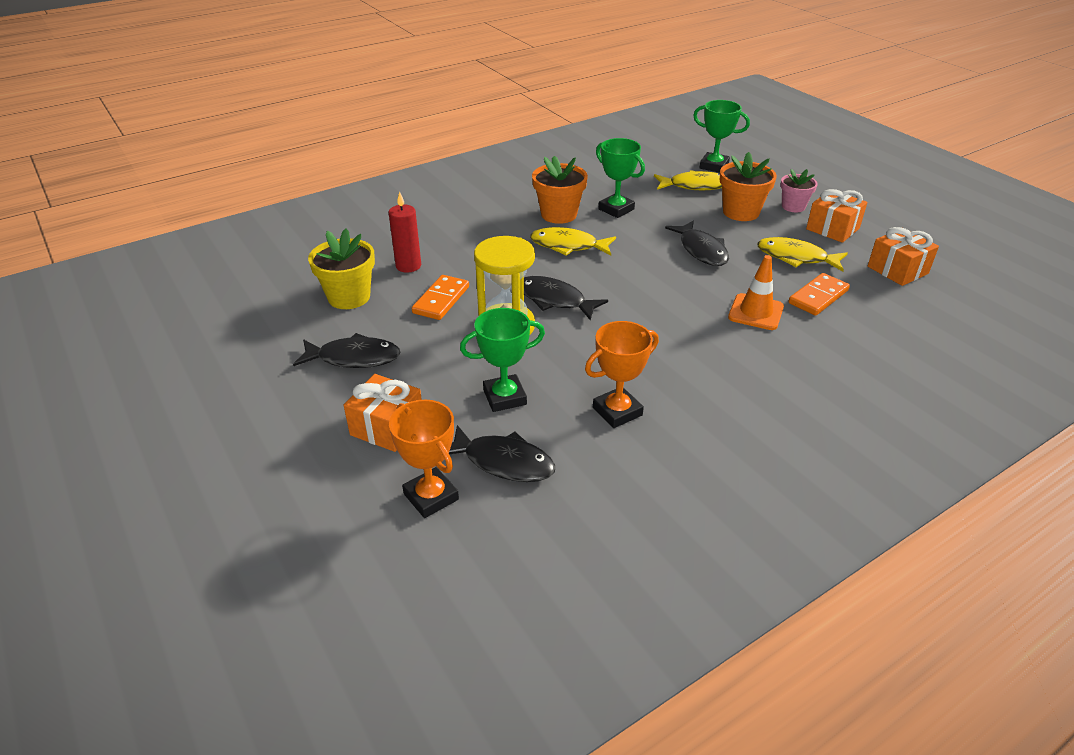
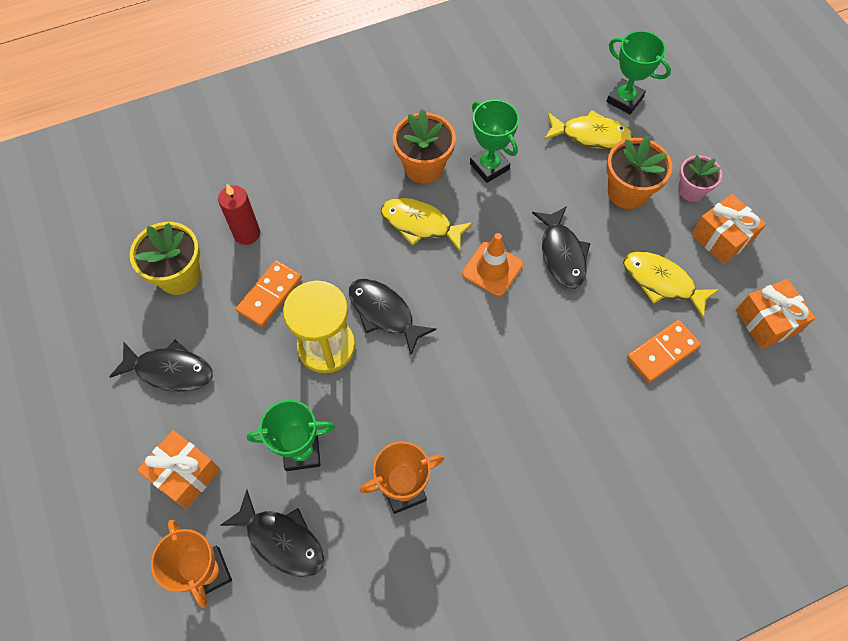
camera: 10 degrees right, 25 degrees up
orange traffic cone [728,255,784,330] -> orange traffic cone moved to [462,233,523,297]

